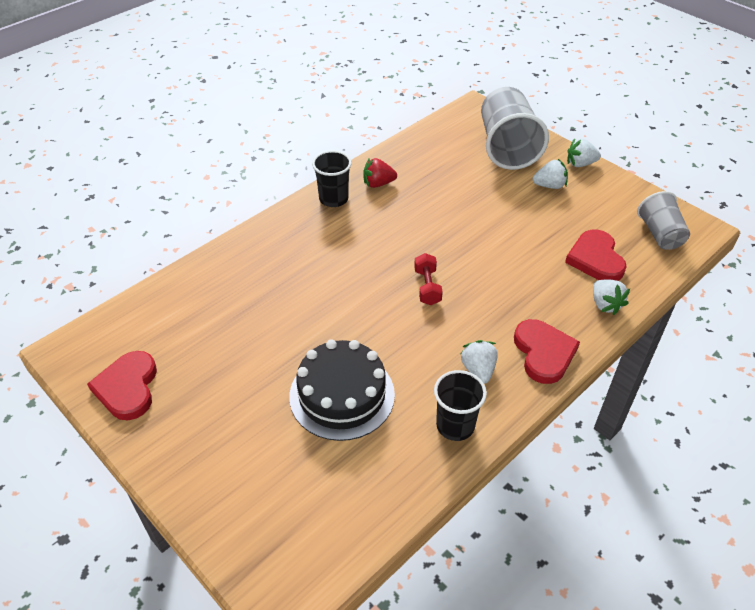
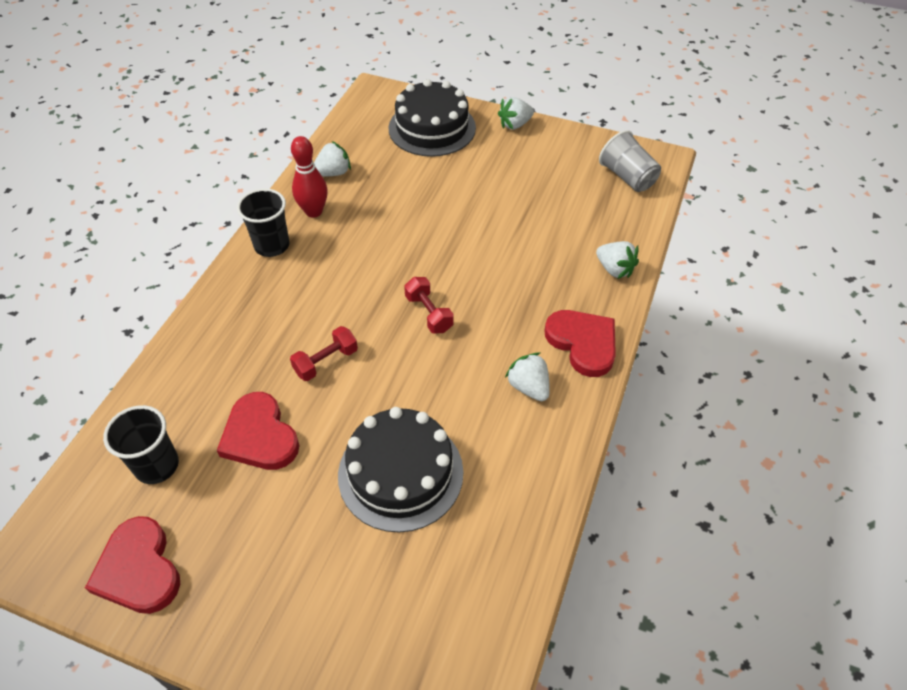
camera: 25 degrees left, 5 degrees up
red strawberry [363,158,397,188] -> red bowling pin [291,136,328,218]
black cup [434,370,487,441] -> black cup moved to [103,405,179,484]
grey cup [481,87,549,170] -> black cake [388,79,476,157]
white strawberry [533,159,568,189] -> white strawberry moved to [314,141,351,177]
red heart [565,229,627,281] -> red heart moved to [217,392,299,470]
none -> red dumbbell [290,326,358,381]

